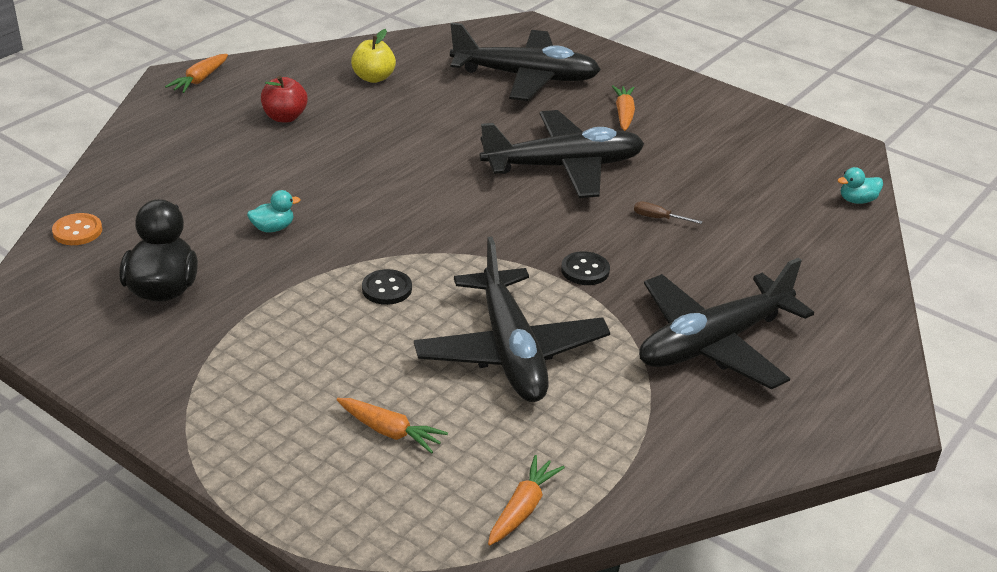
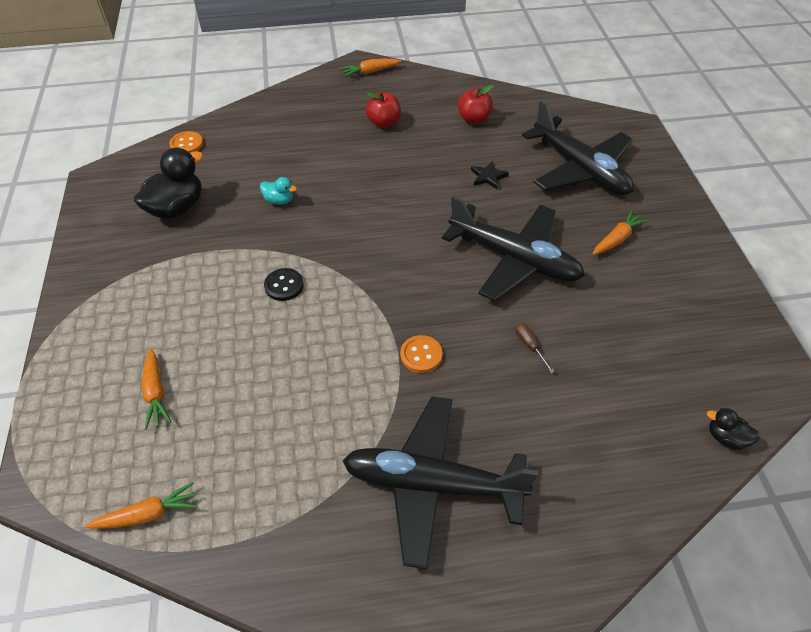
camera: 45 degrees right, 15 degrees up
yellow apple [351,29,396,83] -> red apple [458,85,494,124]
black plane [414,236,610,402] -> none
black button [561,251,610,285] -> orange button [400,335,443,373]
turquoise duck [838,167,883,204] -> black duck [707,408,760,450]
none -> black star [471,161,509,189]

